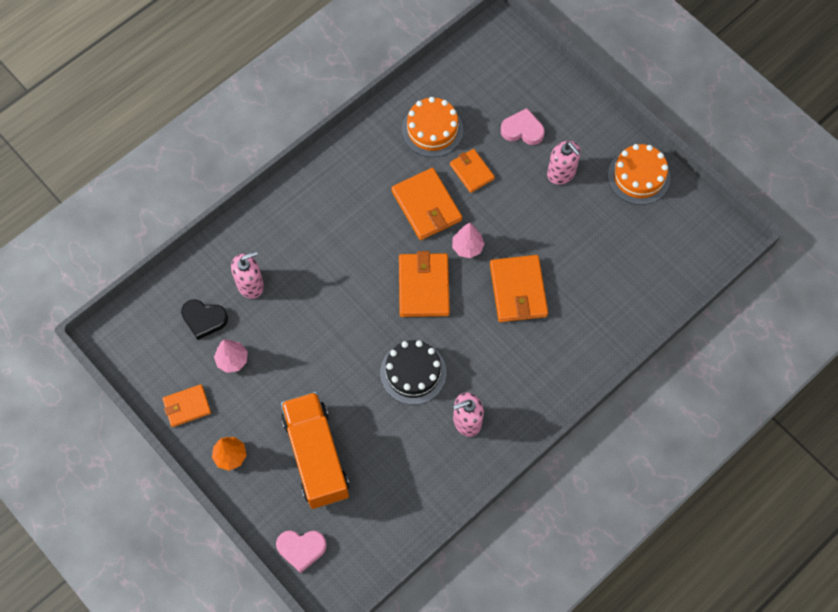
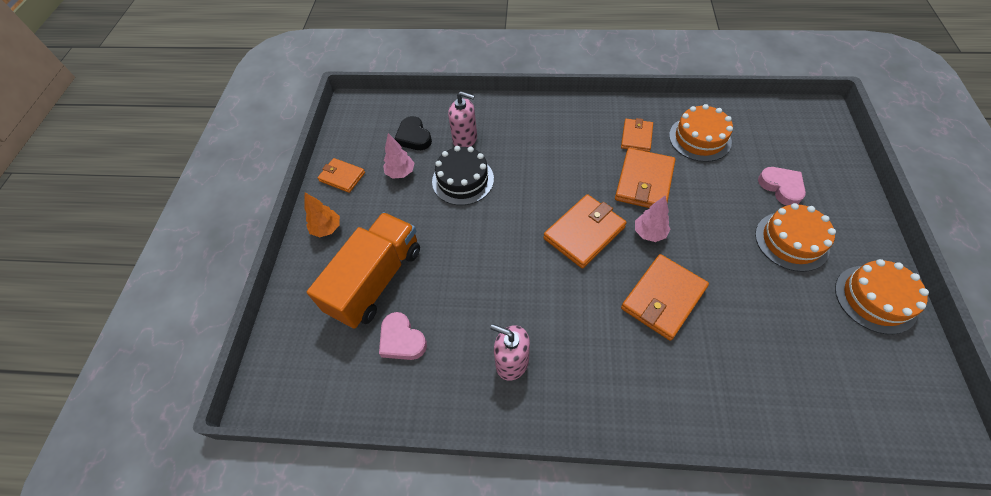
camera: 50 degrees right, 10 degrees down
pink heart [276,530,327,573] -> pink heart moved to [379,312,427,360]
black cake [380,340,446,405] -> black cake moved to [432,146,494,205]
orange wallet [450,149,495,193] -> orange wallet moved to [621,118,653,152]
pink soap dispenser [547,141,581,185] -> orange cake [755,203,836,272]

